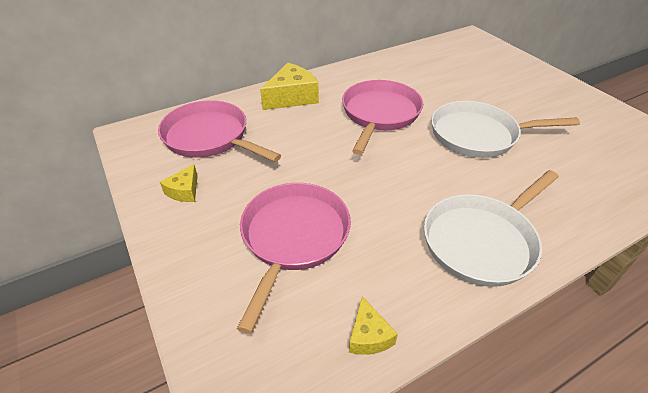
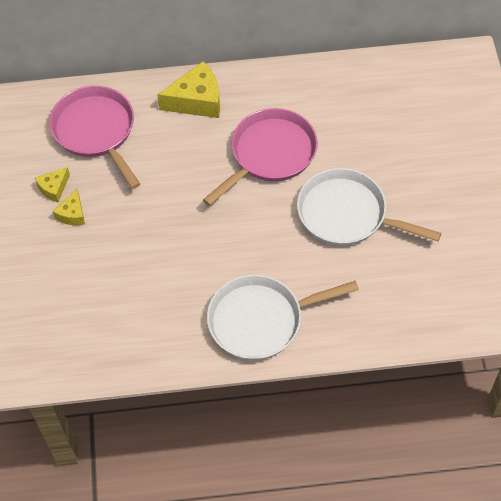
camera: 25 degrees right, 15 degrees up
pink pan [237,183,351,334] -> none
yellow cheese [349,296,398,355] -> yellow cheese moved to [53,189,85,225]

